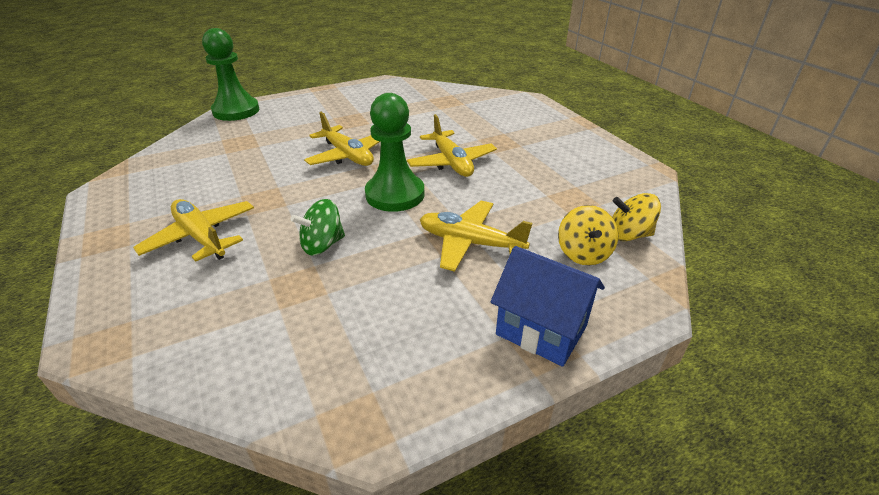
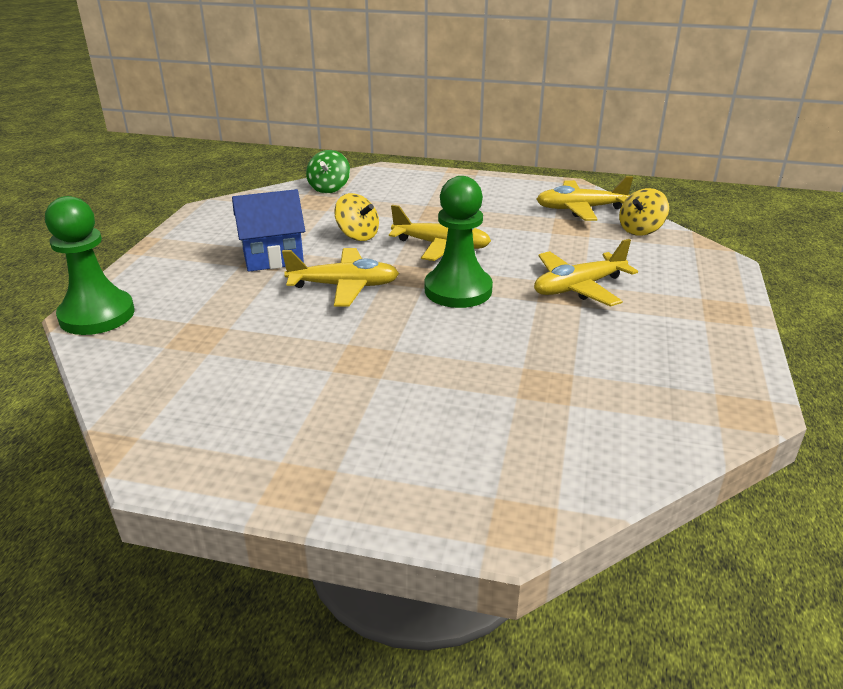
camera: 50 degrees left, 5 degrees down
yellow plane [133,199,254,262] -> yellow plane moved to [536,176,633,221]
green spinning top [290,199,345,256] -> green spinning top moved to [306,150,350,193]
blue house [491,246,605,367] -> blue house moved to [232,189,305,272]
yellow spinning top [558,205,618,266] -> yellow spinning top moved to [334,193,379,241]

